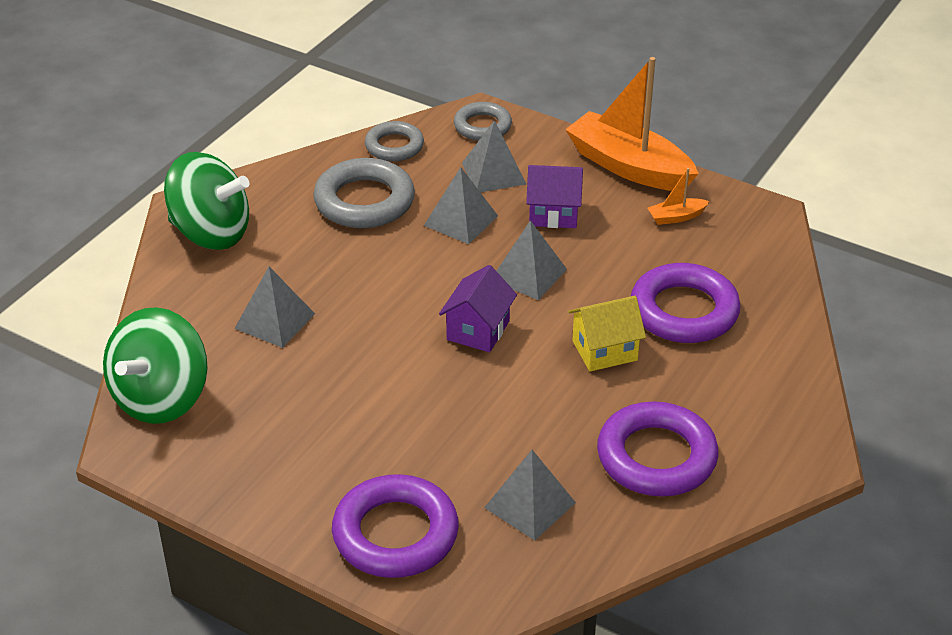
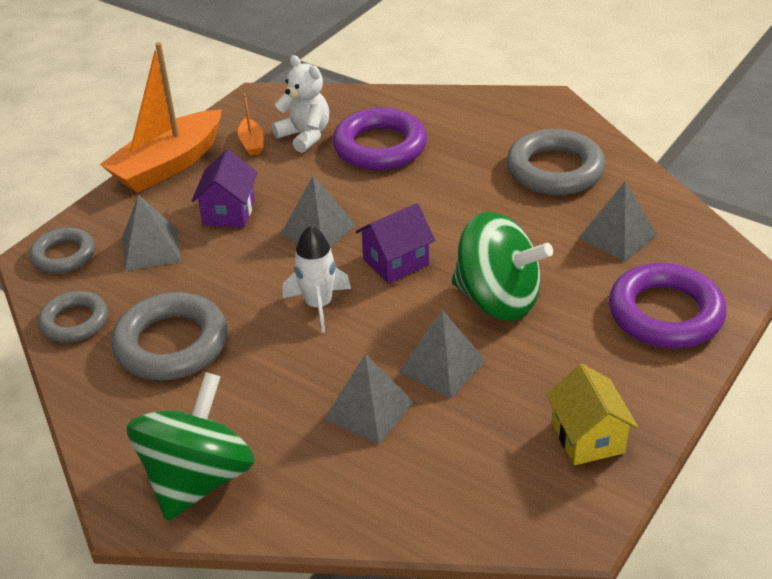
camera: 85 degrees left, 0 degrees up
green spinning top [103,307,208,424] -> green spinning top moved to [452,212,553,321]
grey pyramid [424,167,498,244] -> grey pyramid moved to [399,310,486,398]
purple house [439,265,517,352] -> purple house turned 60 degrees counterclockwise [356,203,435,284]
yellow house [568,296,646,372] -> yellow house moved to [546,364,638,465]
purple ring [597,402,718,497] -> grey ring [507,129,605,195]
none -> white teddy bear [272,55,329,153]
none -> white rocket [282,225,351,333]

